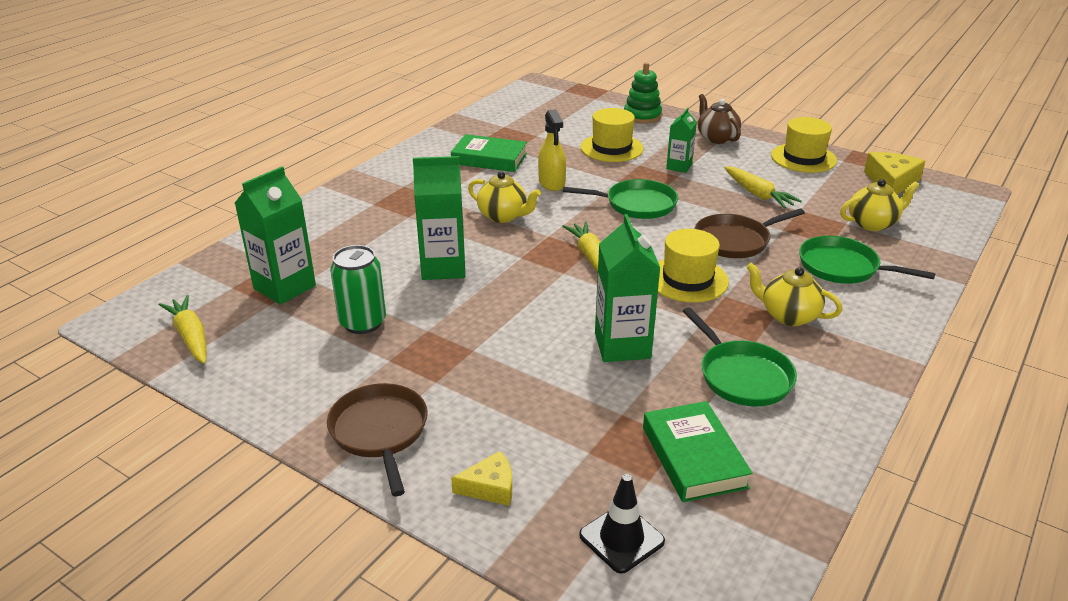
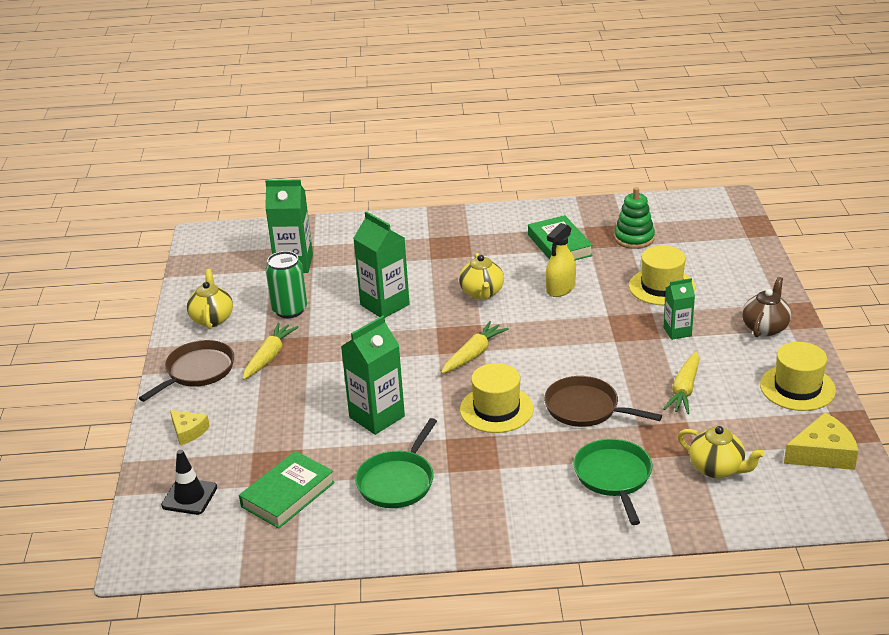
camera: 55 degrees right, 0 degrees up
yellow carrot [159,295,207,364] -> yellow carrot moved to [243,322,298,380]
green pan [563,179,678,219] -> none
green stacking toy [624,62,662,124] -> green stacking toy moved to [614,187,655,249]
yellow teapot [746,263,843,326] -> yellow teapot moved to [187,269,233,329]

